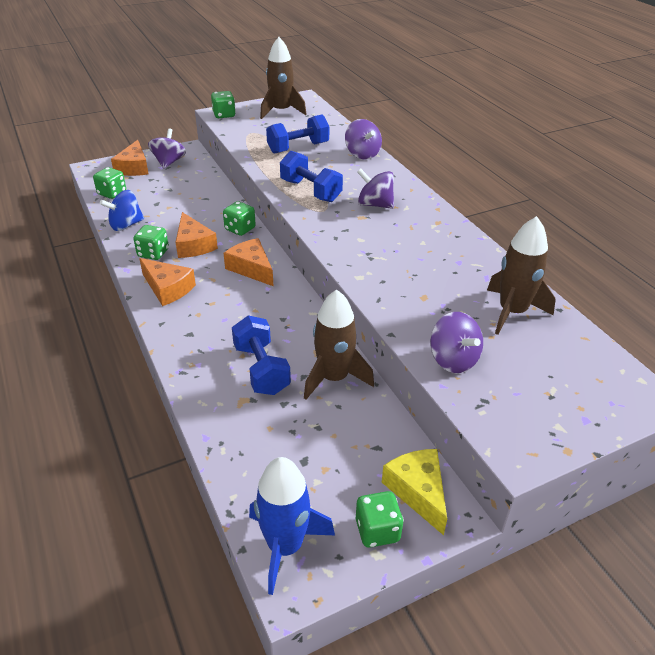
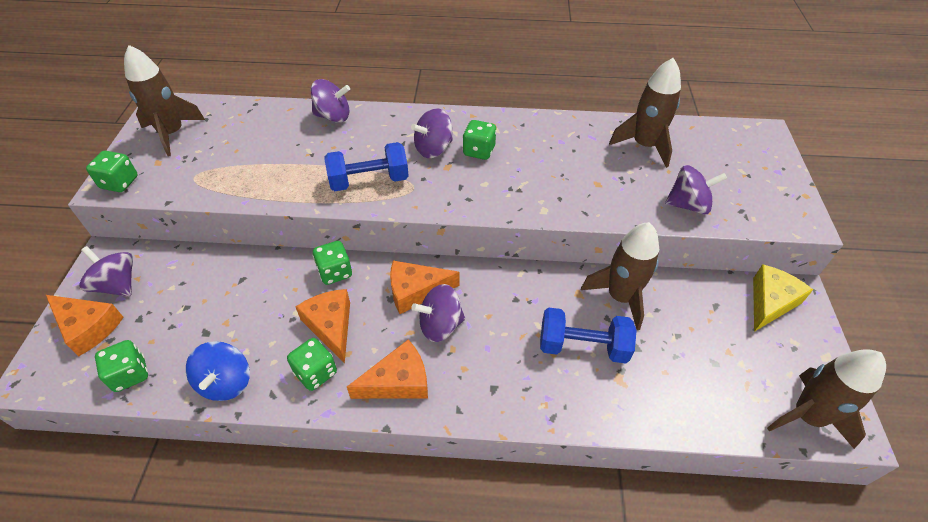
camera: 60 degrees left, 10 degrees up
orange cheese [176,212,218,258] -> orange cheese turned 120 degrees counterclockwise [296,289,350,364]
blue rocket [249,457,335,595] -> brown rocket [767,349,886,449]
blue dumbbell [266,115,329,154] -> none
green dice [356,491,404,548] -> green dice moved to [463,120,497,160]
yellow cheese [382,449,447,535] -> yellow cheese turned 120 degrees clockwise [753,264,813,332]
none -> purple spinning top [411,284,465,342]

